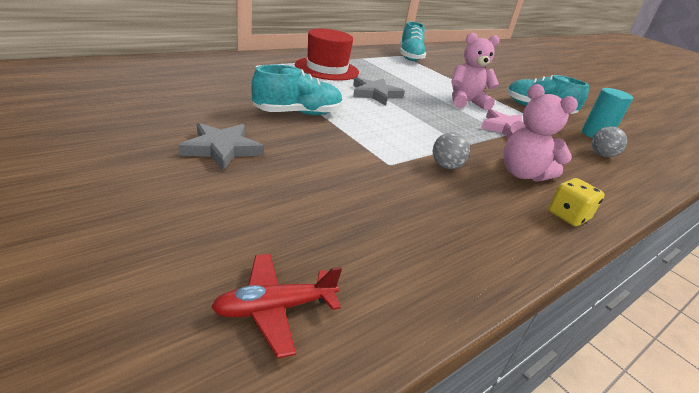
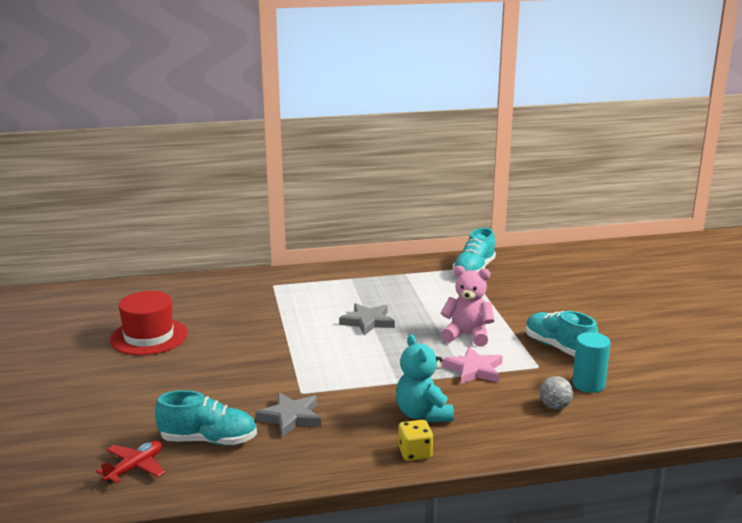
camera: 30 degrees right, 10 degrees down
grey star [179,123,263,170] -> grey star moved to [255,392,321,437]
red plane [211,254,342,358] -> red plane turned 120 degrees clockwise [96,441,165,484]
turquoise shoe [251,65,343,115] -> turquoise shoe moved to [155,390,257,445]
red hat [295,29,359,81] -> red hat moved to [110,291,188,355]
grey ball [433,132,470,169] -> none
pink teddy bear [503,84,578,182] -> turquoise teddy bear [396,334,454,422]

